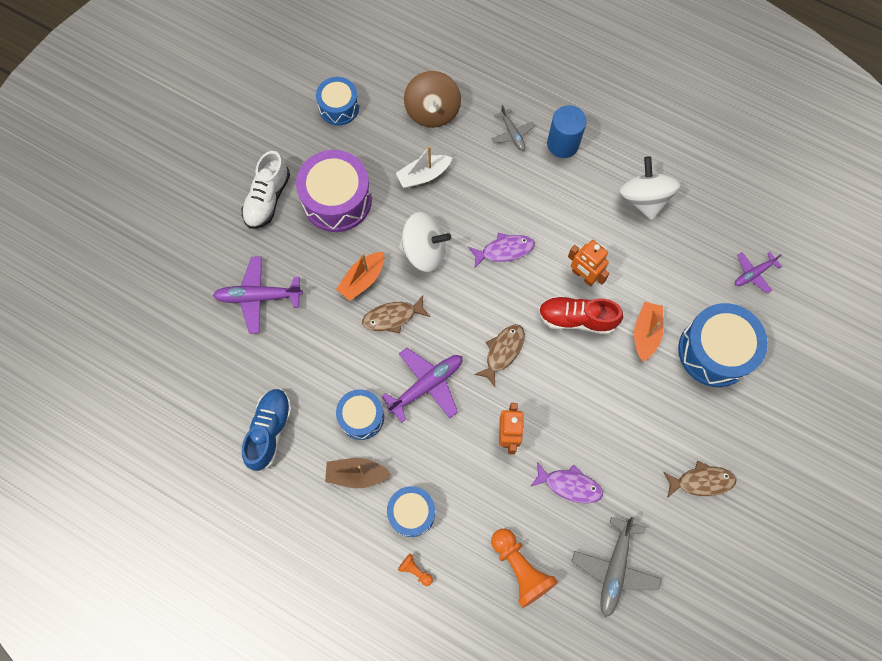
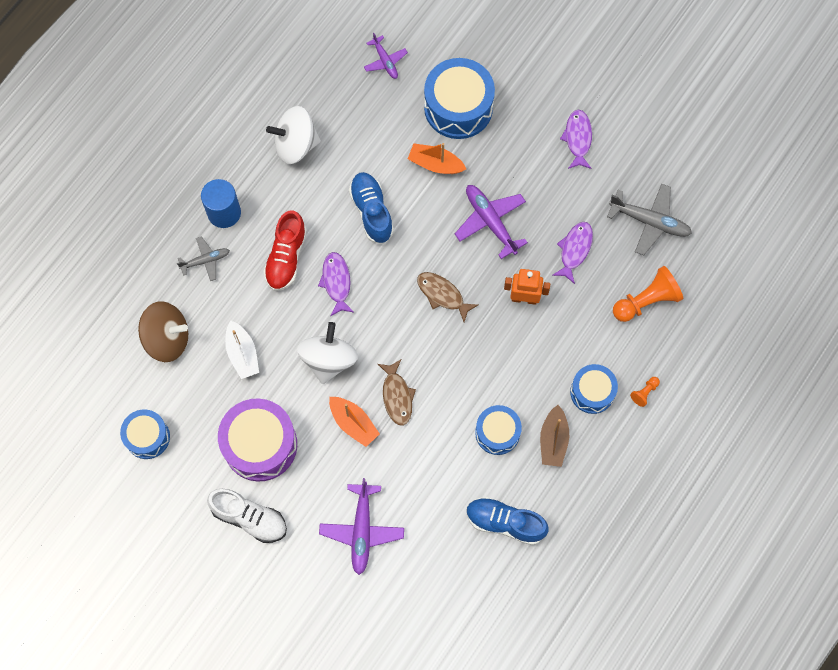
camera: 85 degrees left, 0 degrees up
purple plane [381,348,462,423] -> purple plane moved to [455,185,528,259]
red shoe [538,296,623,334] -> red shoe moved to [263,210,307,291]
orange robot [568,240,610,286] -> blue shoe [349,172,394,244]
brown fish [663,461,737,498] -> purple fish [560,110,592,169]

